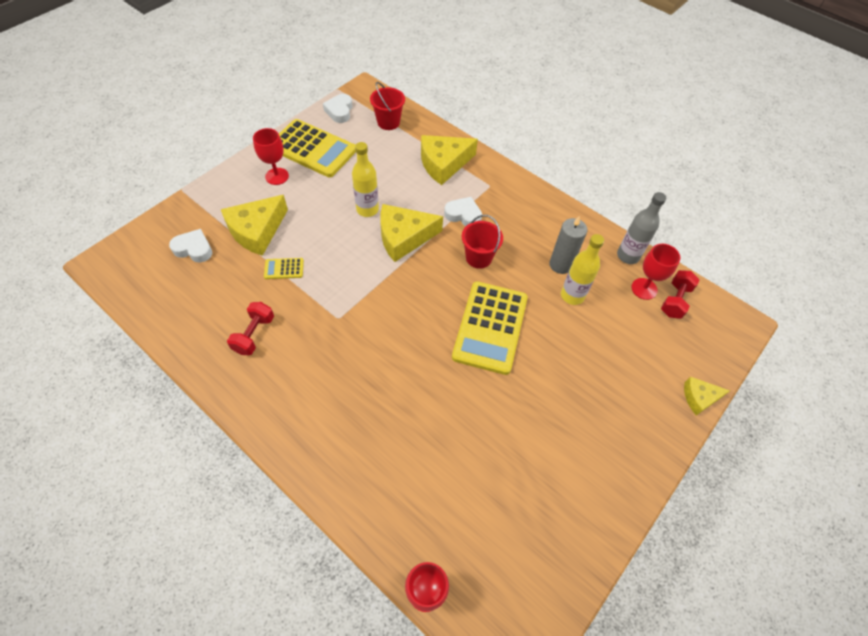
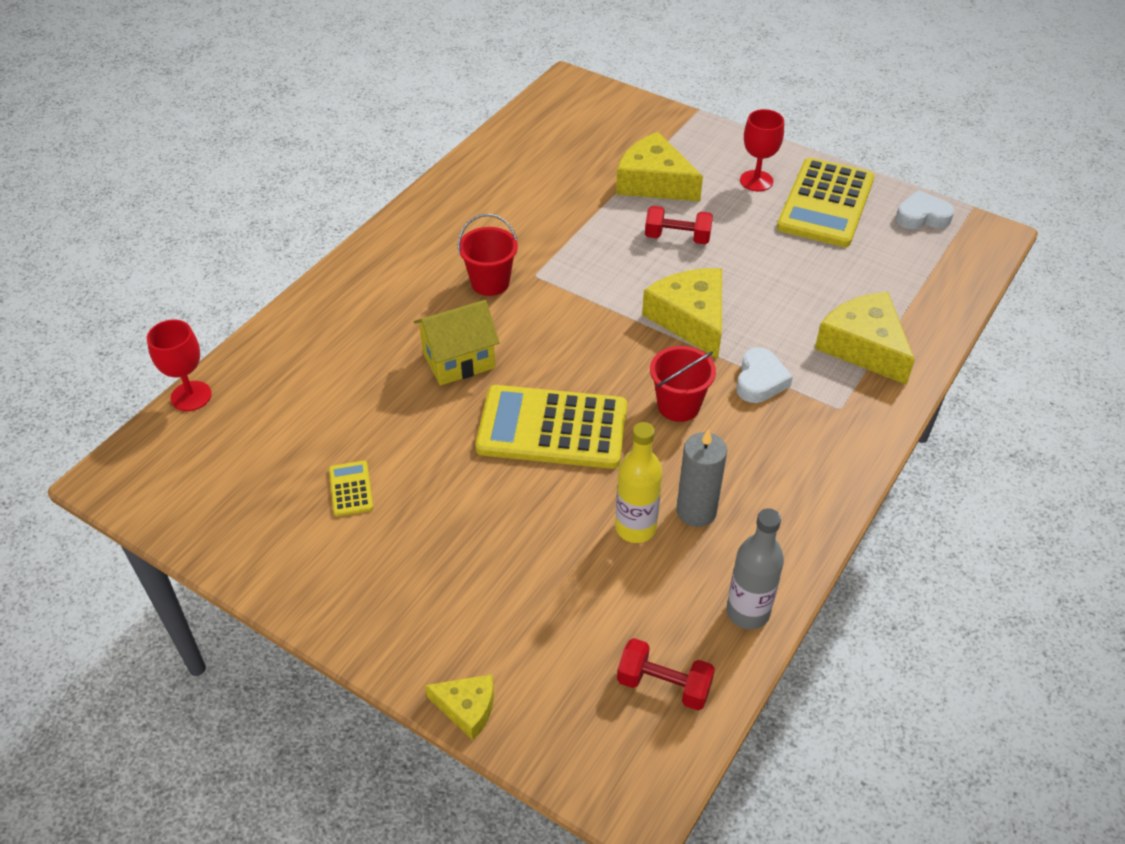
camera: 85 degrees right, 10 degrees down
white heart [169,229,212,263] -> none
red dumbbell [227,302,274,355] -> red dumbbell moved to [645,206,713,244]
yellow calculator [264,258,304,279] -> yellow calculator moved to [329,461,373,517]
yellow bottle [352,142,379,217] -> none
red bucket [370,82,405,130] -> red bucket moved to [458,214,518,296]
red goblet [631,244,680,300] -> none
yellow cheese [684,377,730,416] -> yellow cheese turned 120 degrees clockwise [425,674,494,740]
none -> yellow house [414,300,500,386]

